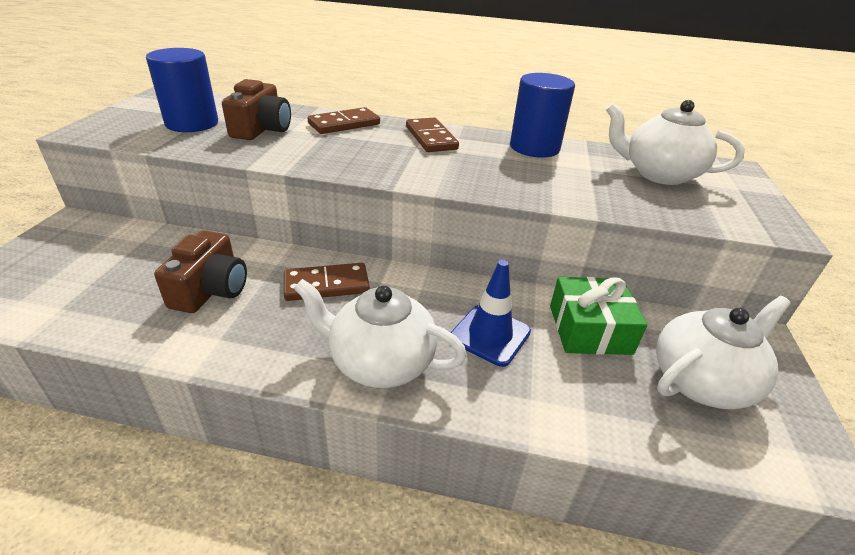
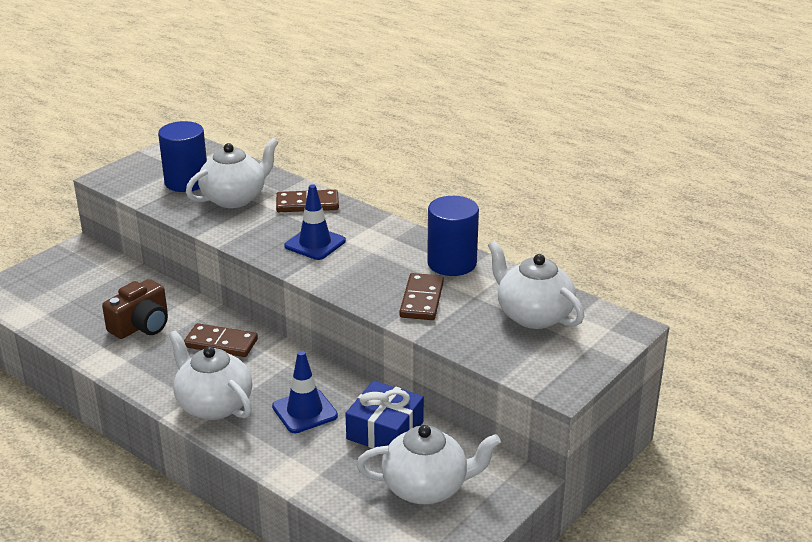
camera: 30 degrees right, 5 degrees down
brown camera [222,79,291,140] -> white teapot [186,138,279,208]
brown domino [406,118,459,152] -> brown domino moved to [399,273,444,320]
green gift [550,277,647,355] -> blue gift [345,380,424,449]
none -> blue traffic cone [284,184,346,260]

